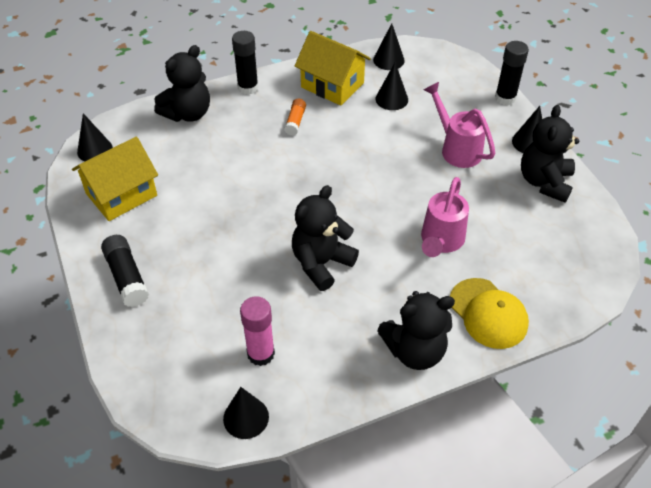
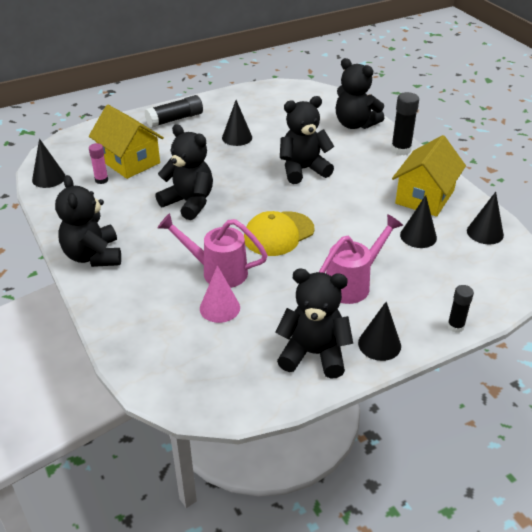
camera: 85 degrees right, 10 degrees down
yellow house [72,136,158,221] -> yellow house moved to [89,105,164,179]
black cone [77,113,113,161] -> black cone moved to [222,100,252,146]
pink glue stick [240,296,275,366] -> pink glue stick [89,143,108,184], size x0.63
orange glue stick [284,99,306,135] -> none
yellow cap [450,278,529,349] -> yellow cap moved to [244,211,315,256]
black glue stick [495,41,529,105] -> black glue stick [447,285,474,333], size x0.63
none -> pink cone [200,265,240,323]
none -> black teddy bear [280,96,334,184]

